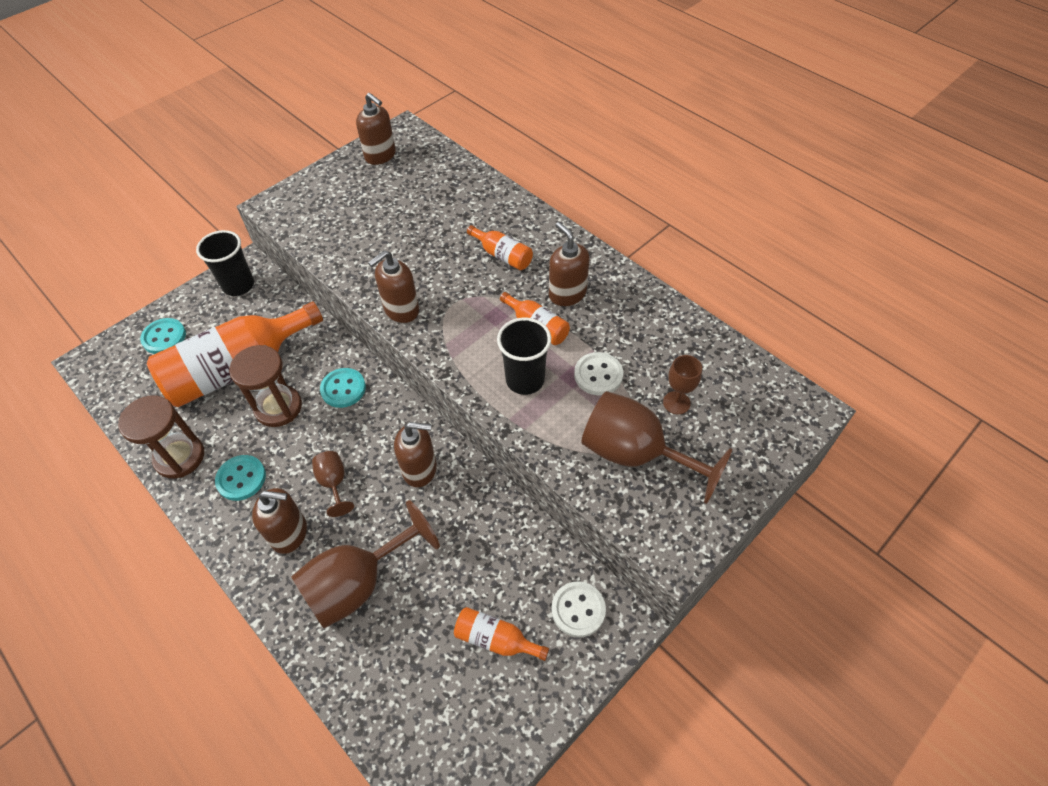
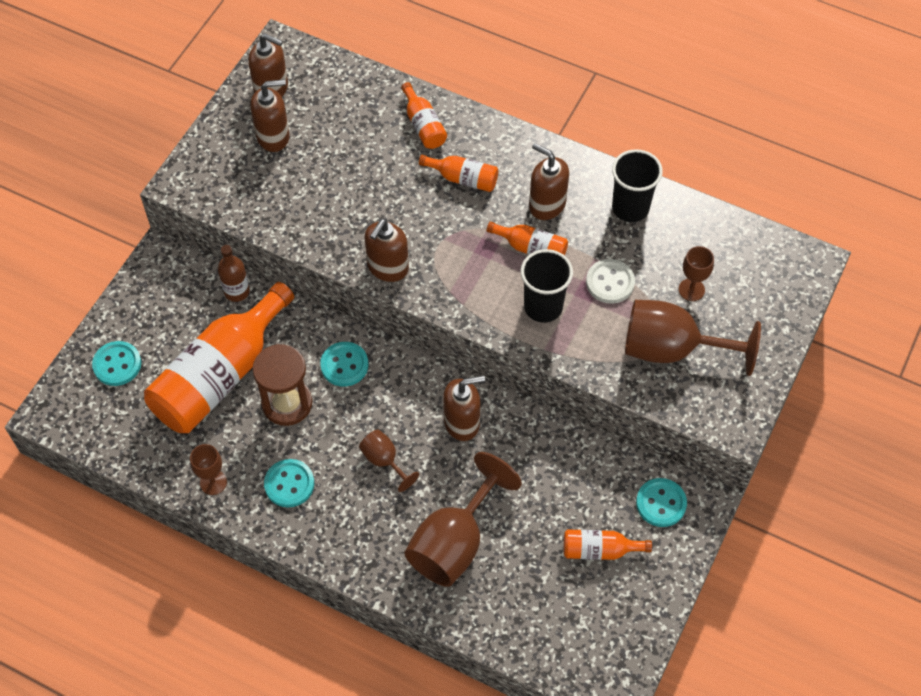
camera: 20 degrees left, 5 degrees up
brown hourglass [118,396,204,478] -> brown goblet [190,444,227,495]
black cup [196,230,254,296] -> black cup moved to [612,149,663,222]
brown soap dispenser [252,488,307,554] -> brown soap dispenser moved to [250,79,289,152]
white button [551,581,606,638] -> turquoise button [636,478,687,527]
none -> brown bottle [218,245,250,302]
none -> orange bottle [401,82,447,149]

